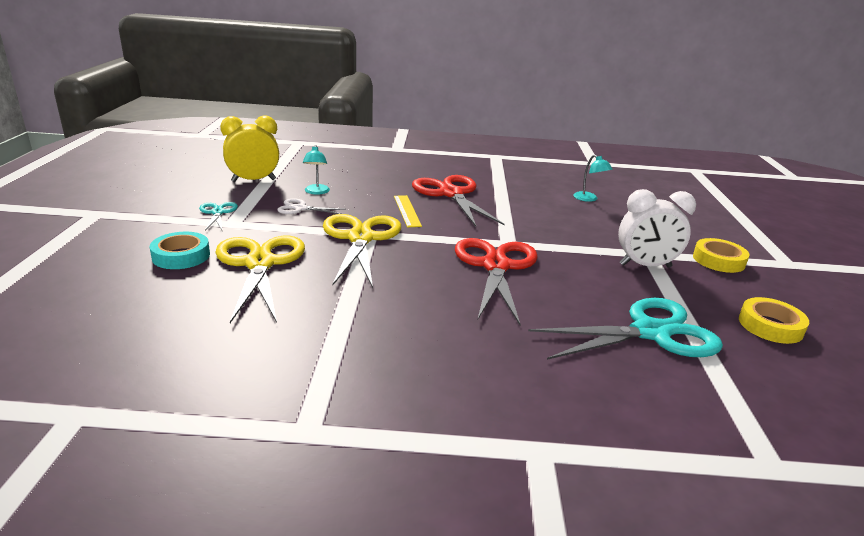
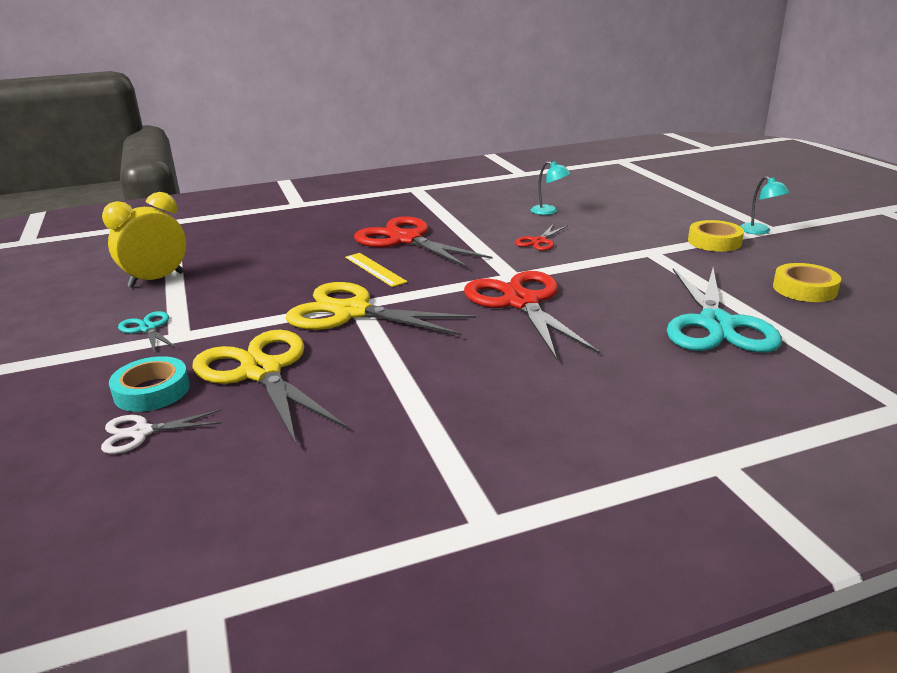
camera: 20 degrees left, 0 degrees up
white scissors [277,198,346,214] -> white scissors moved to [101,410,221,454]
turquoise lamp [303,145,330,195] -> turquoise lamp moved to [740,176,790,234]
yellow scissors [323,214,401,288] -> yellow scissors turned 45 degrees counterclockwise [286,282,476,335]
turquoise scissors [528,298,723,360] -> turquoise scissors turned 135 degrees clockwise [667,268,782,352]
white clock [618,189,696,268] -> none
none -> red scissors [515,224,567,251]

